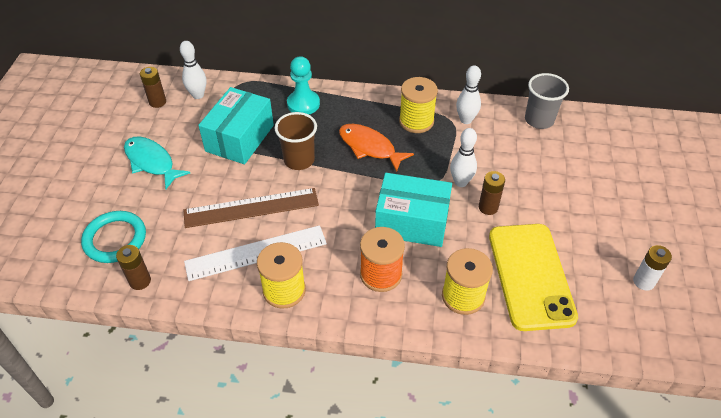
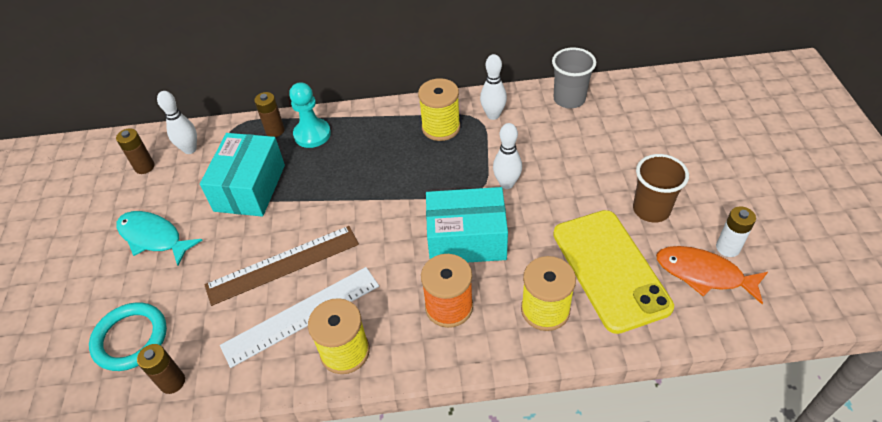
camera: 10 degrees left, 0 degrees up
brown cup [275,112,317,170] -> brown cup moved to [633,154,689,223]
orange fish [339,124,414,172] -> orange fish moved to [656,246,768,304]
brown battery [479,171,505,215] -> brown battery moved to [254,92,285,137]

